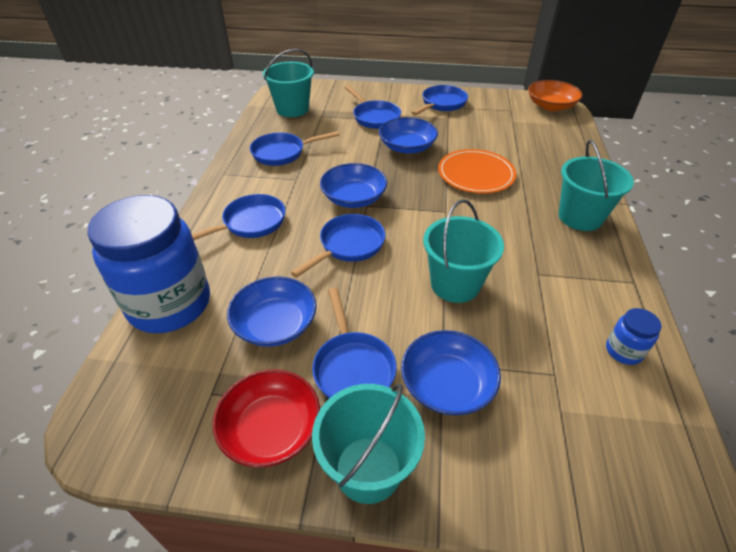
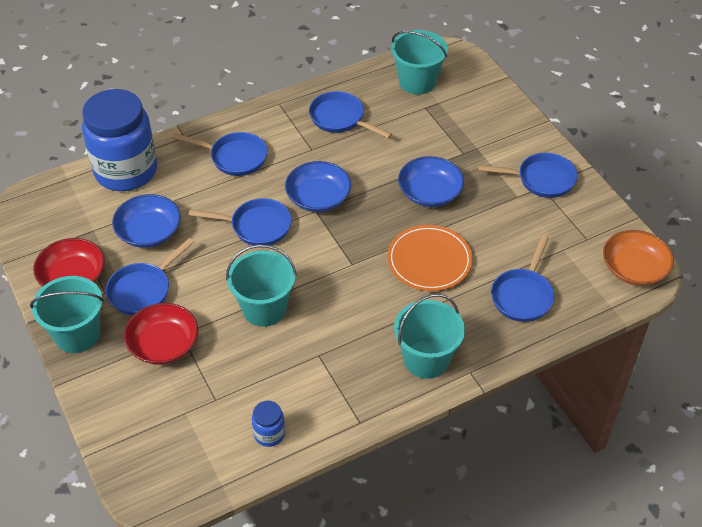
camera: 55 degrees right, 5 degrees up
blue pan [345,85,401,129] -> blue pan moved to [491,235,554,322]
blue bowl [401,330,501,415] -> red bowl [124,303,198,365]

